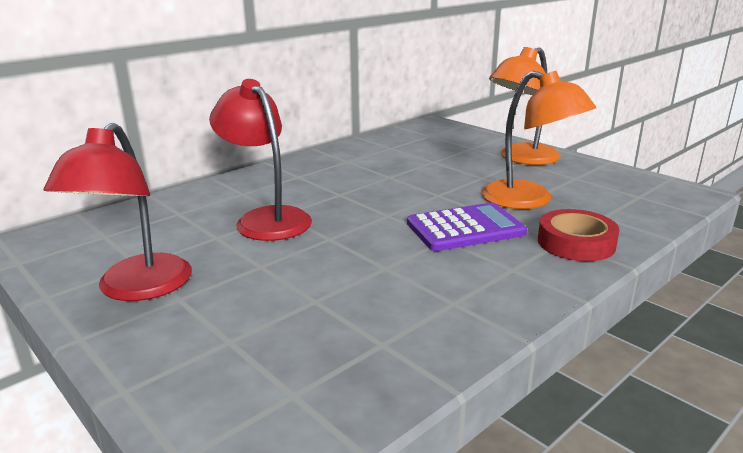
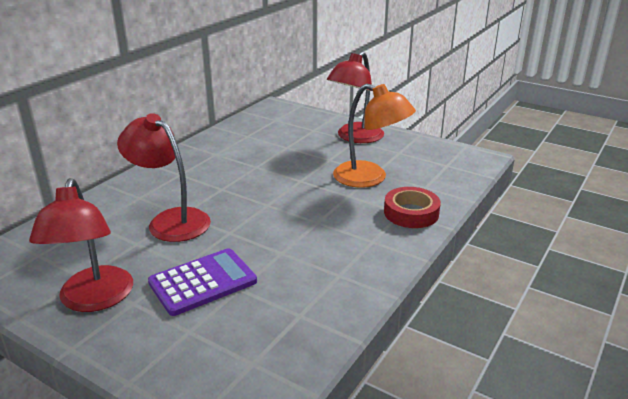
camera: 15 degrees left, 5 degrees up
purple calculator [407,202,527,251] -> purple calculator moved to [148,248,257,316]
orange lamp [489,47,561,165] -> red lamp [327,52,384,143]

